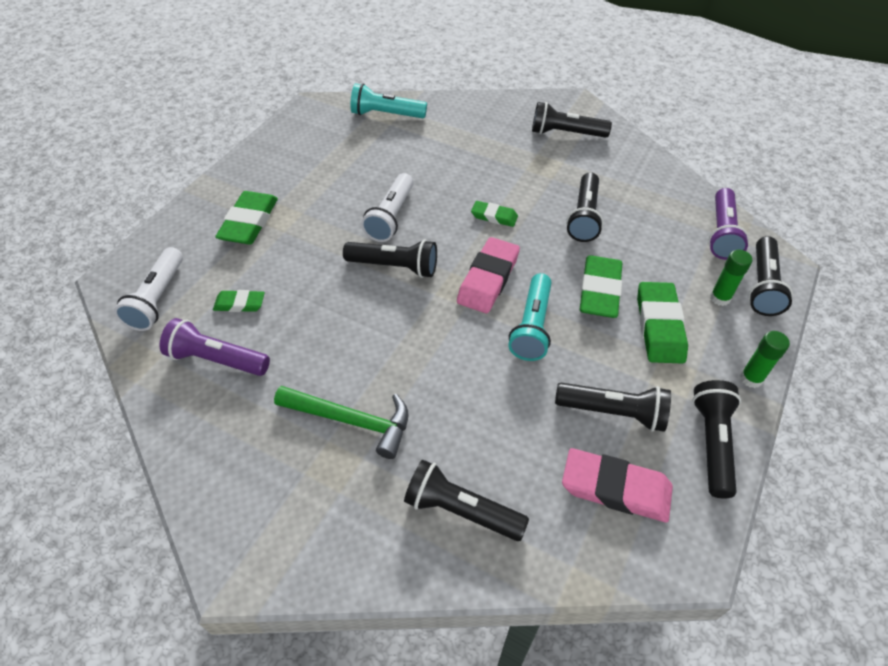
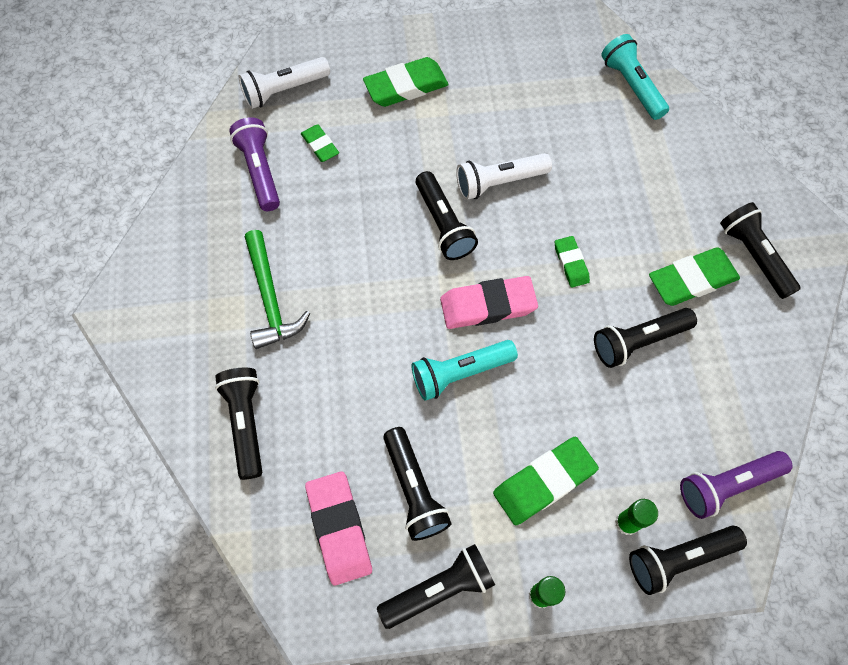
camera: 55 degrees right, 15 degrees up
green eraser [579,255,622,318] -> green eraser moved to [649,247,740,306]

